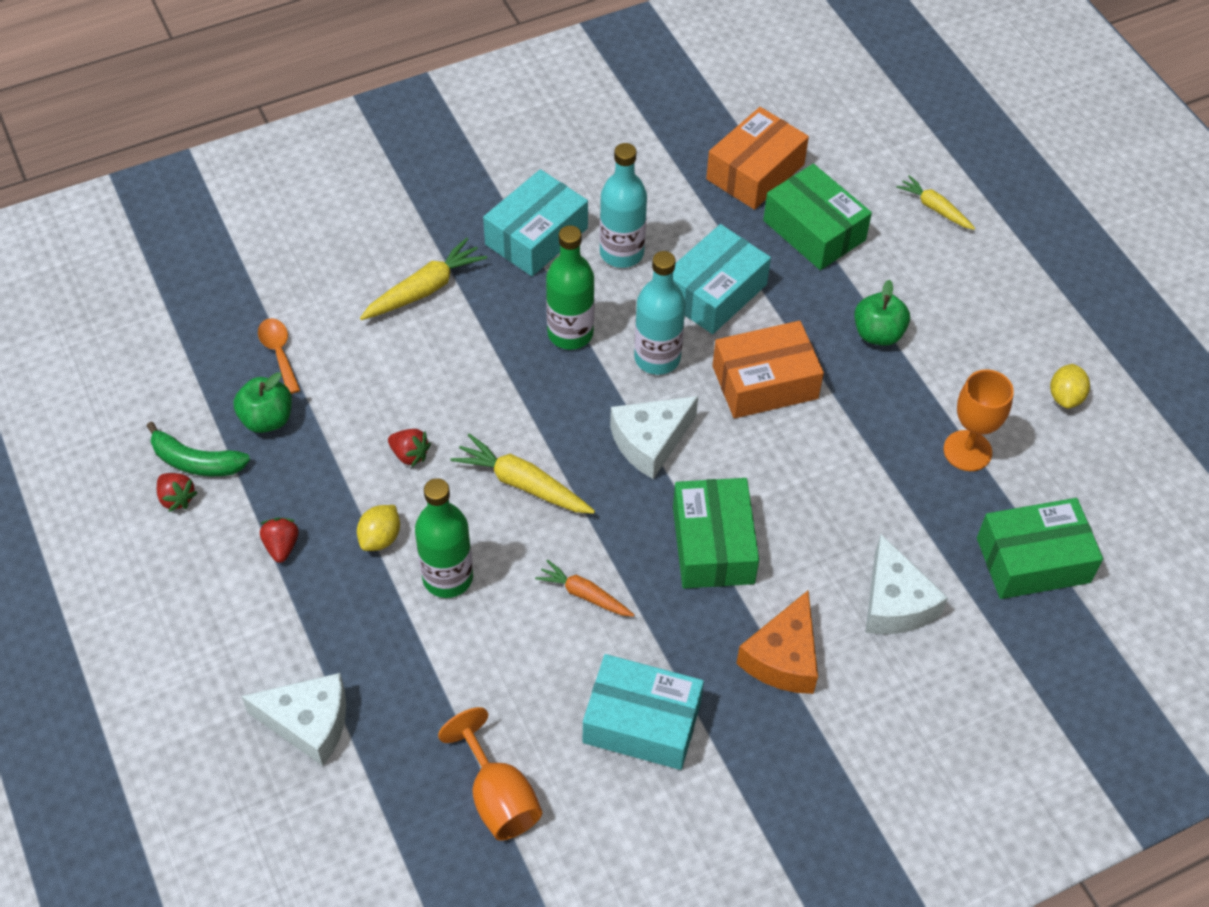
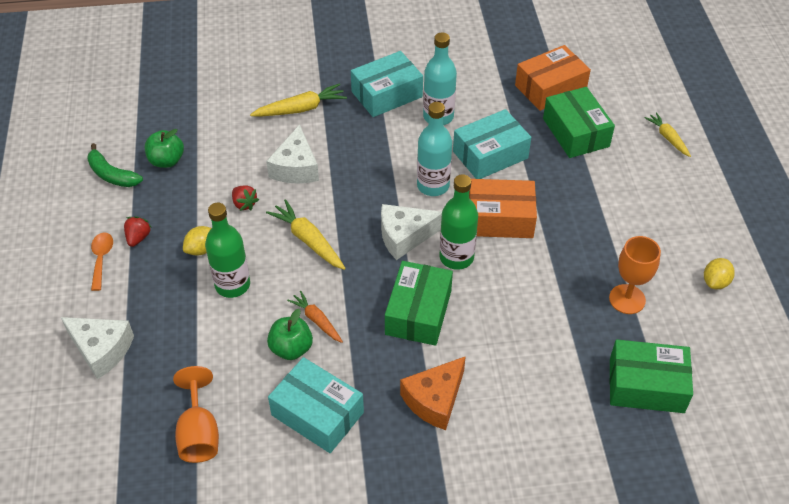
camera: 20 degrees right, 5 degrees down
red strawberry [157,473,198,512] -> none
orange spoon [258,318,300,394] -> orange spoon moved to [91,232,113,291]
green bottle [546,225,595,350] -> green bottle moved to [439,174,478,270]
green apple [854,280,910,346] -> green apple moved to [267,309,313,360]
white cheese [865,534,948,634] -> white cheese moved to [266,124,319,184]

